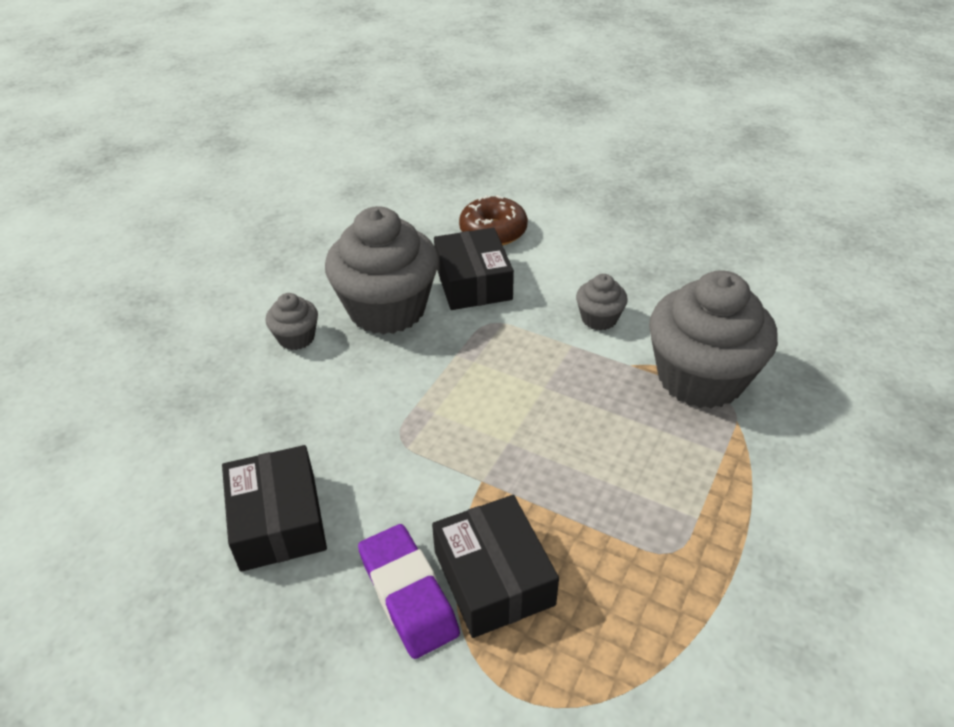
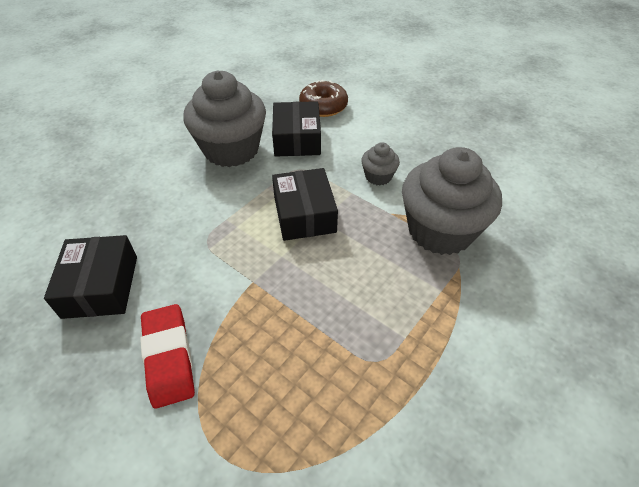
camera: 10 degrees right, 5 degrees up
grey cupcake [265,293,318,350] -> none
purple eraser [358,524,460,659] -> red eraser [140,304,195,409]
black box [432,495,559,638] -> black box moved to [272,168,338,241]

